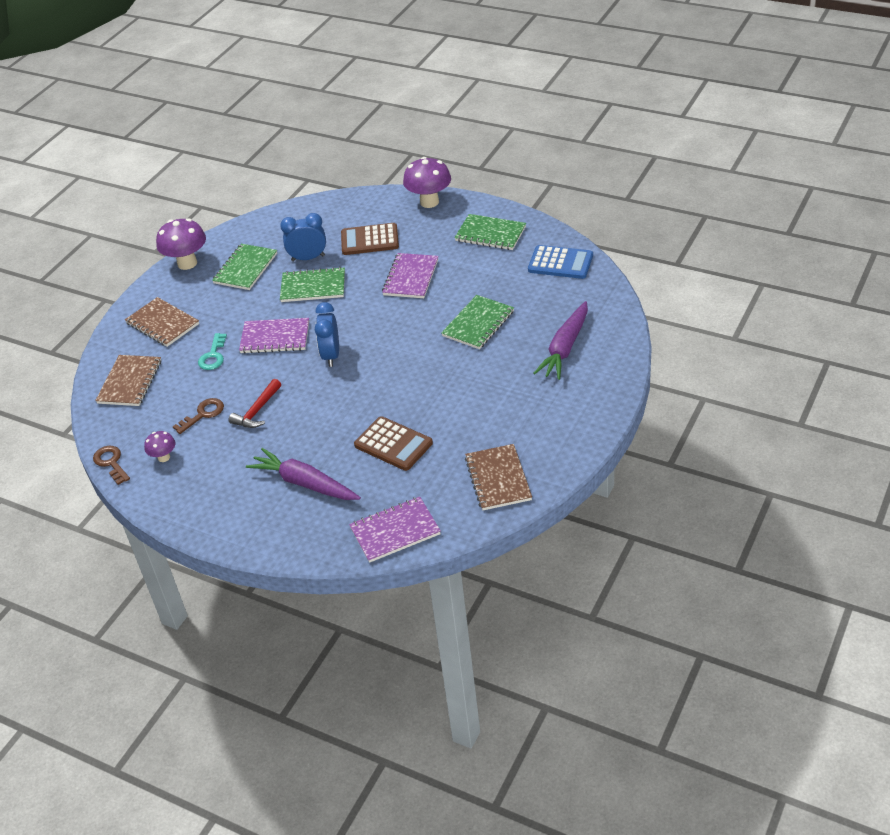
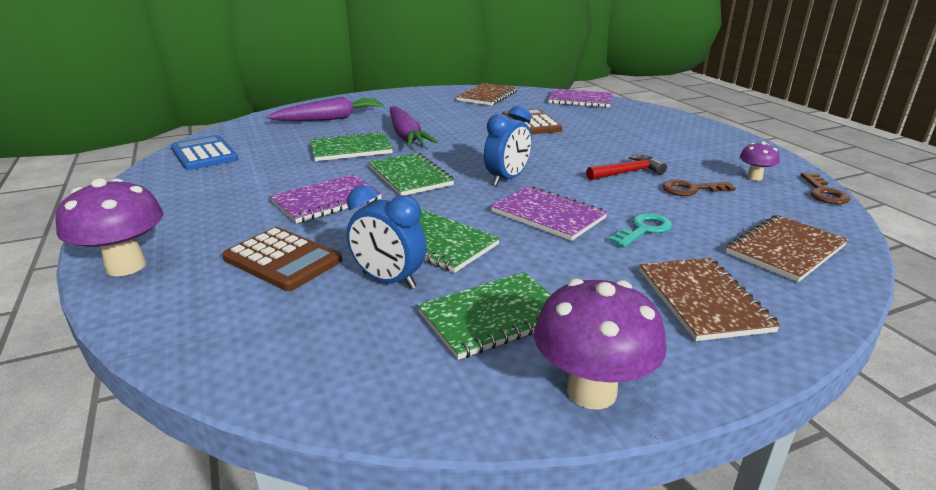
camera: 145 degrees left, 15 degrees down
purple carrot [246,448,361,500] -> purple carrot moved to [390,106,438,147]
green notebook [454,214,526,250] -> green notebook moved to [368,152,455,196]

